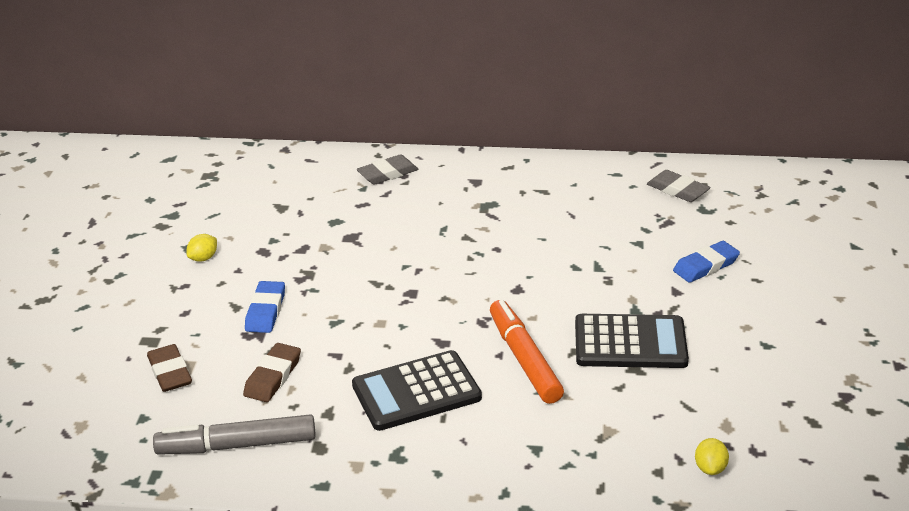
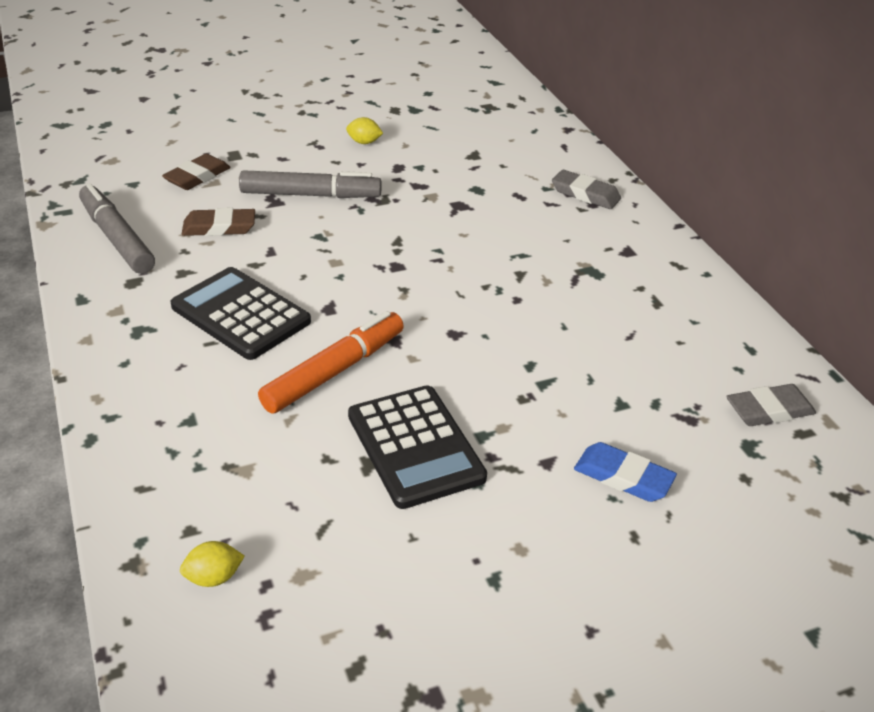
camera: 60 degrees right, 5 degrees up
blue eraser [245,281,285,333] -> grey marker [239,170,382,198]
grey eraser [647,170,711,202] -> grey eraser turned 60 degrees clockwise [726,384,816,426]

